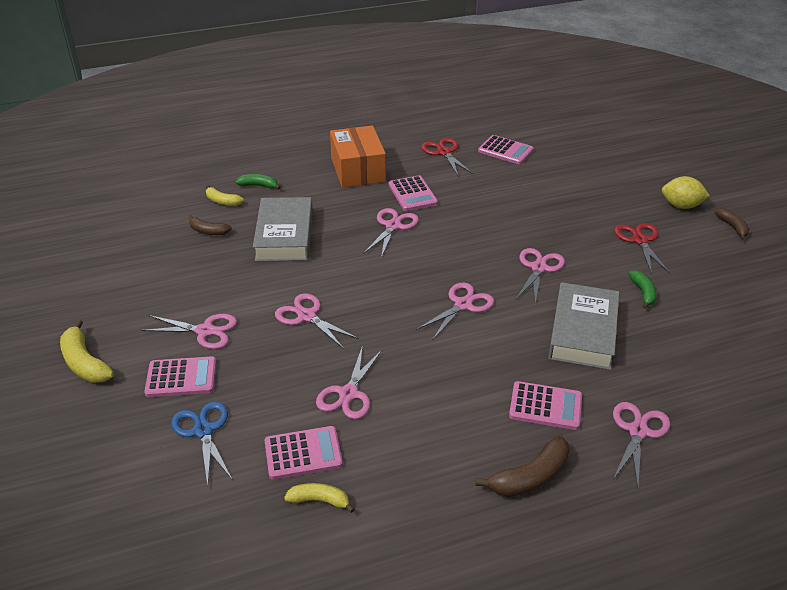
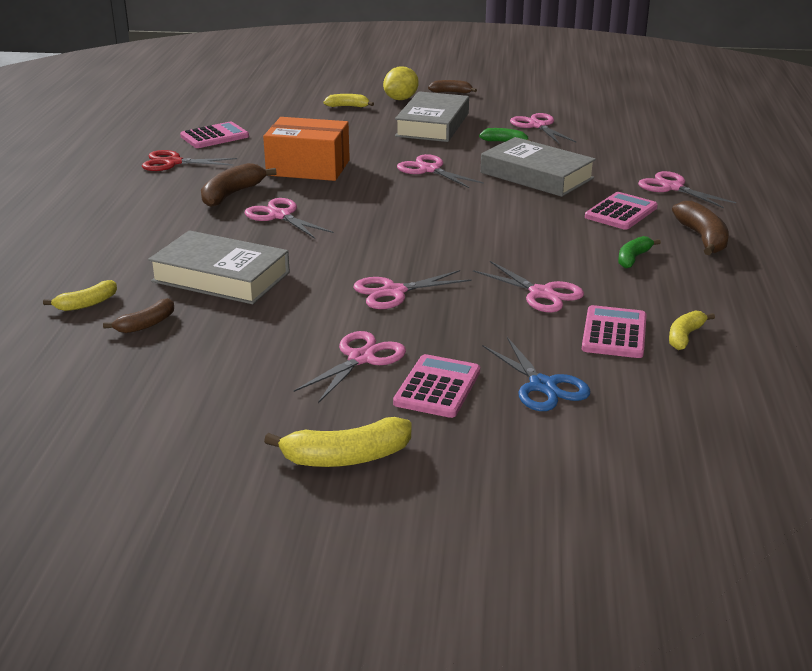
camera: 65 degrees left, 10 degrees down
blue scissors [171,401,232,487] -> blue scissors turned 120 degrees counterclockwise [482,337,590,411]
green banana [236,174,281,189] -> green banana moved to [618,236,661,268]
orange box [330,125,386,188] -> orange box moved to [263,117,350,181]
pink calculator [389,175,438,211] -> brown banana [201,163,277,207]
pink scissors [416,282,494,340] -> pink scissors moved to [510,113,577,144]
red scissors [614,223,670,274] -> grey book [395,91,469,142]
none -> yellow banana [324,94,374,107]

